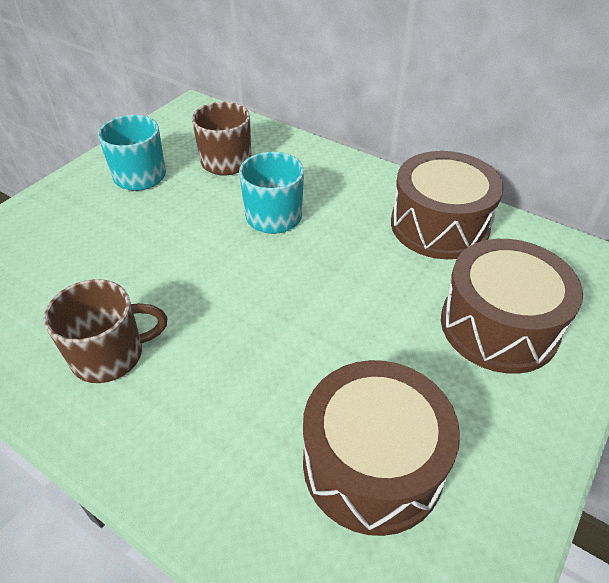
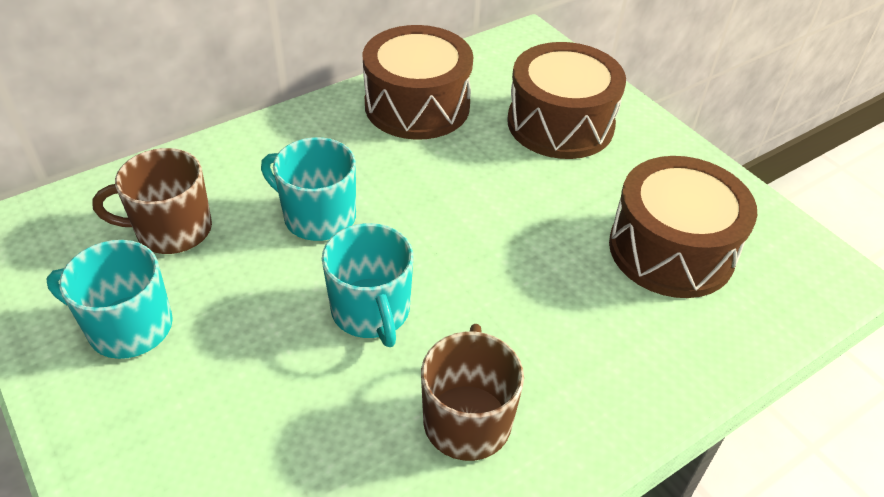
camera: 70 degrees left, 0 degrees up
none -> turquoise mug [322,223,413,347]

